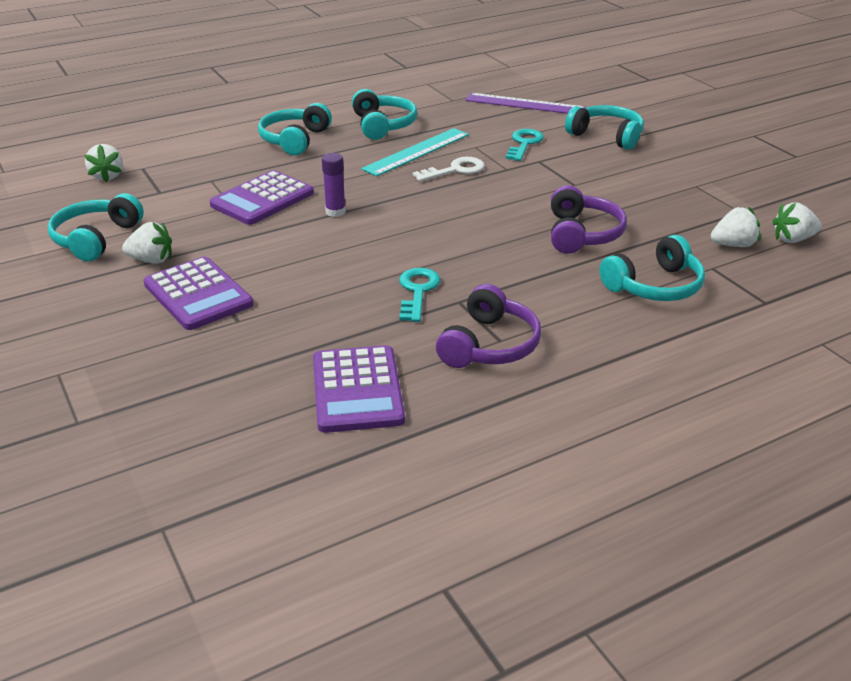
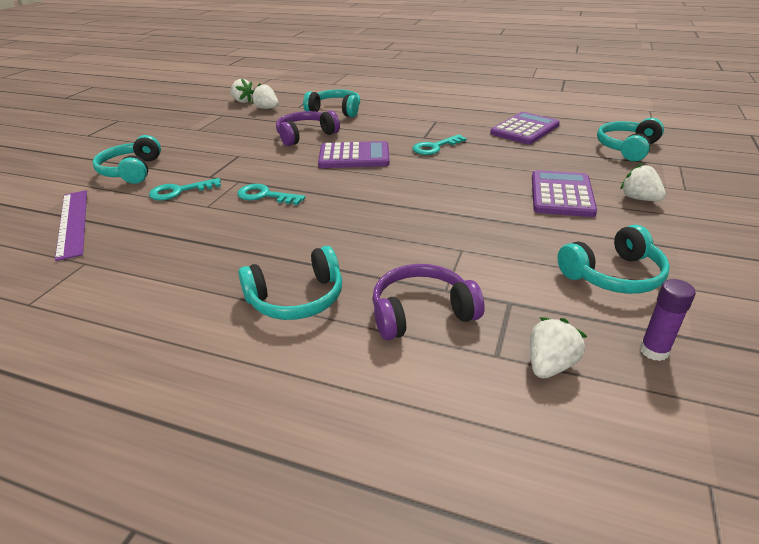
camera: 130 degrees left, 0 degrees up
white strawberry [122,222,172,264] -> white strawberry moved to [620,163,666,201]
purple calculator [209,170,314,225] -> purple calculator moved to [318,141,390,168]
purple glue stick [322,153,346,217] -> purple glue stick moved to [639,279,696,361]
turquoise headphones [352,89,417,140] -> turquoise headphones moved to [597,118,664,161]
turquoise ruler [361,128,469,176] -> none
white key [413,157,485,182] -> turquoise key [237,184,305,205]
purple headphones [436,284,541,368] -> purple headphones moved to [372,264,485,340]

